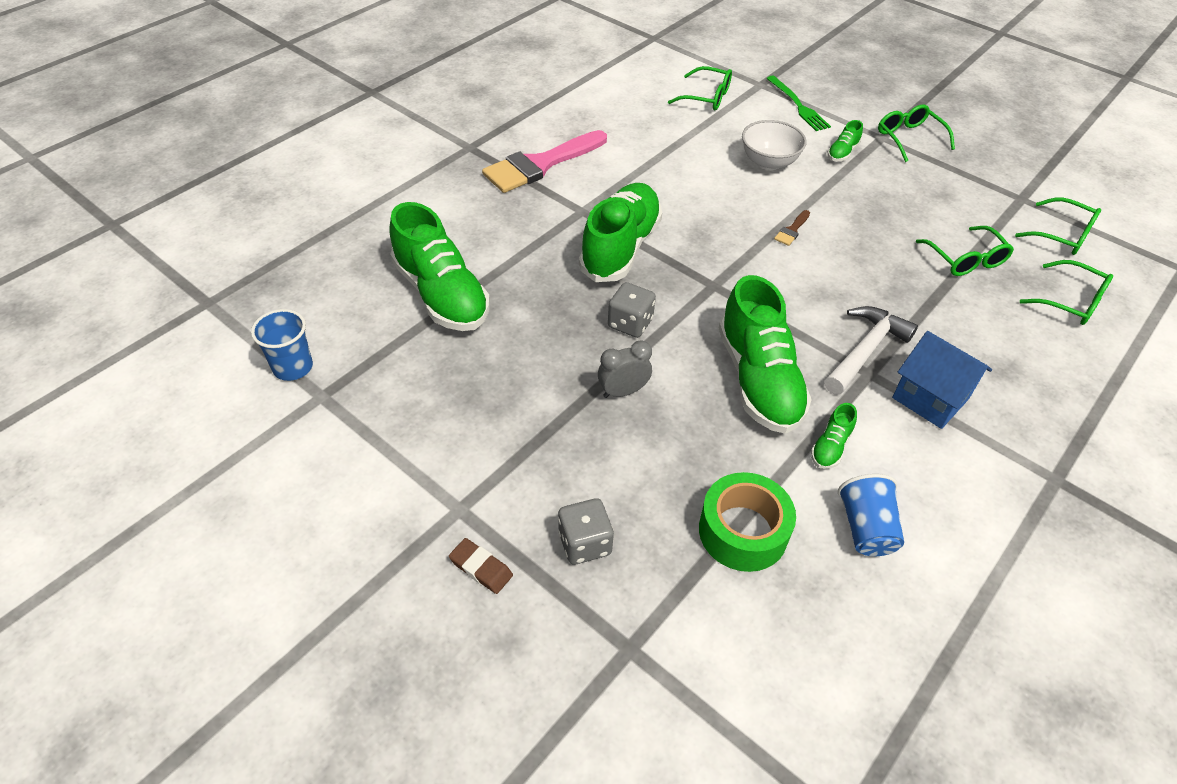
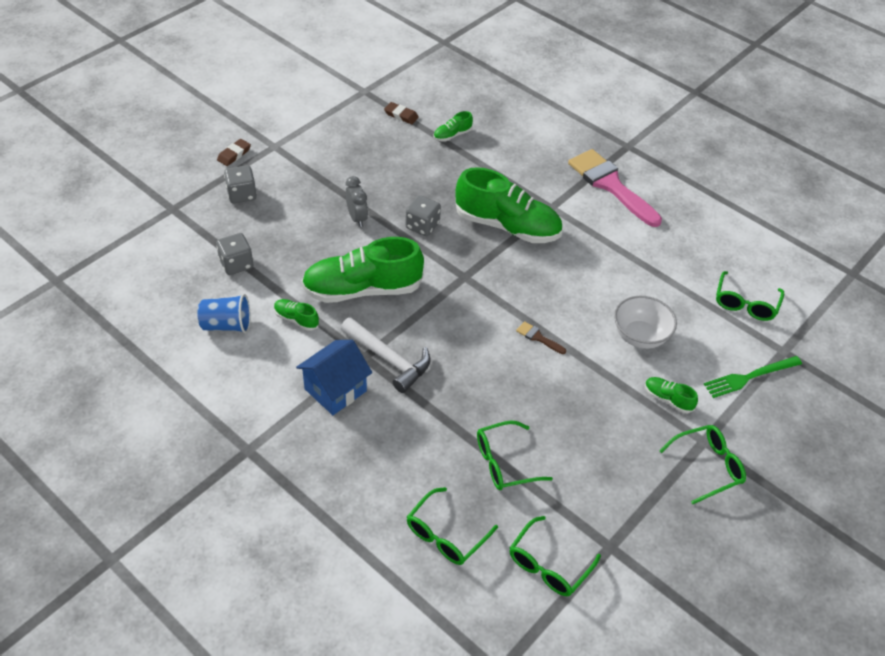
camera: 90 degrees right, 0 degrees up
blue cup [251,309,313,381] -> none
green shoe [389,202,490,331] -> green shoe [433,111,473,142], size x0.43
green tape [699,472,796,572] -> grey dice [216,233,253,275]
none -> brown eraser [384,102,419,124]

